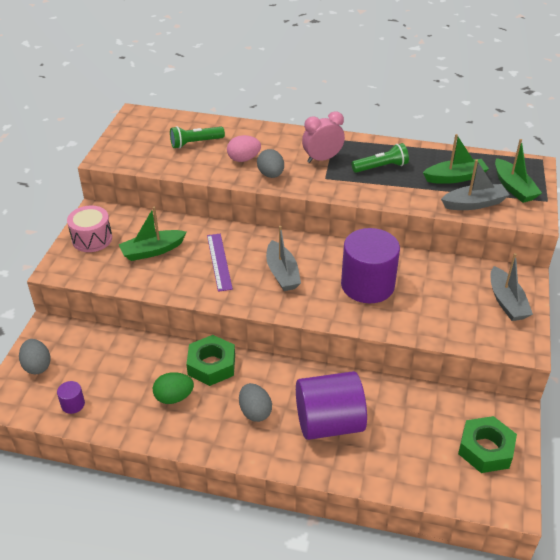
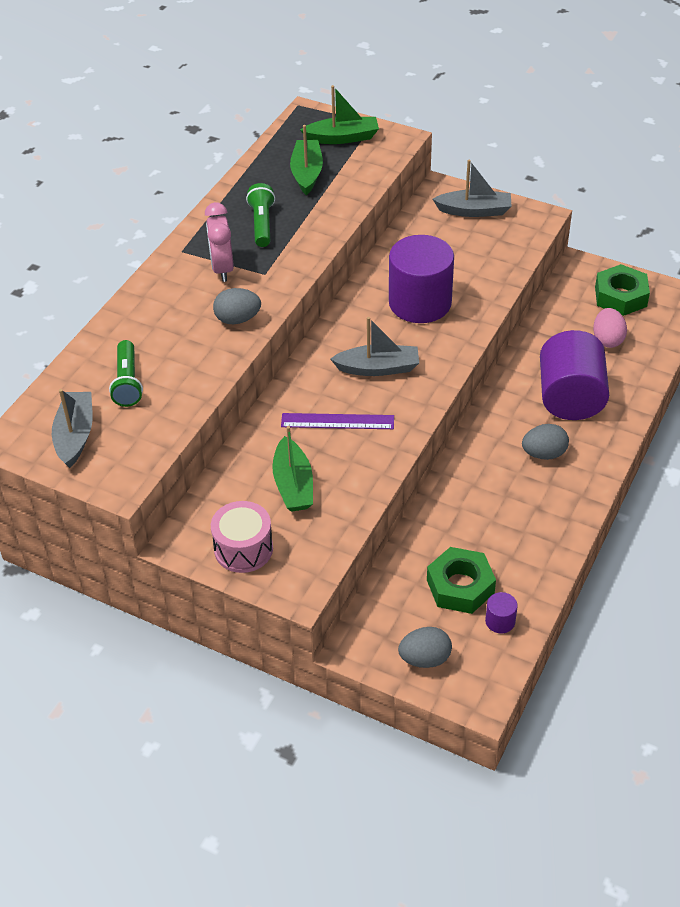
camera: 75 degrees left, 5 degrees up
green egg [153,372,194,404] -> none
green nut [186,335,235,386] -> green nut moved to [427,547,496,614]
pink egg [227,135,261,162] -> pink egg moved to [593,308,627,348]
grey boat [441,159,510,210] -> grey boat moved to [52,389,93,468]

